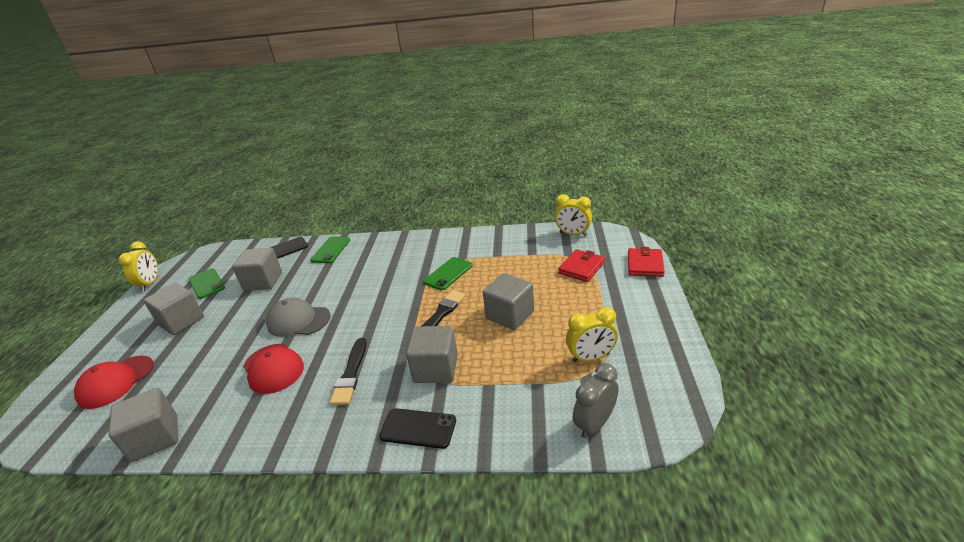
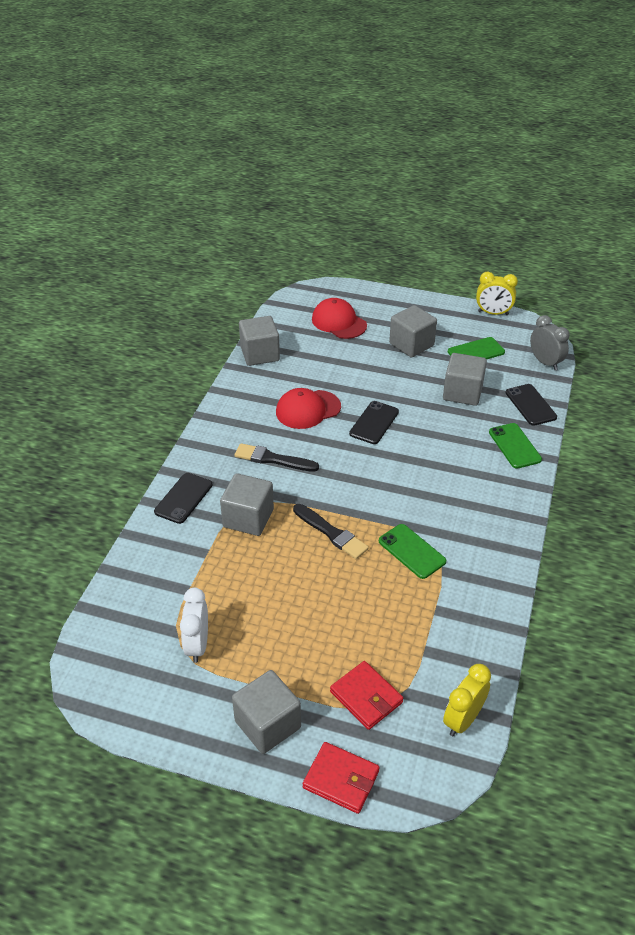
camera: 100 degrees right, 10 degrees up
grey cap [266,298,330,337] -> black phone [349,401,399,444]
green phone [310,237,350,263] -> green phone turned 45 degrees clockwise [489,423,542,469]
grey cube [483,273,534,330] -> grey cube moved to [232,670,301,754]
yellow clock [566,307,618,362] -> white clock [180,587,208,663]
grey clock [573,363,619,438] -> grey clock moved to [530,315,570,370]

